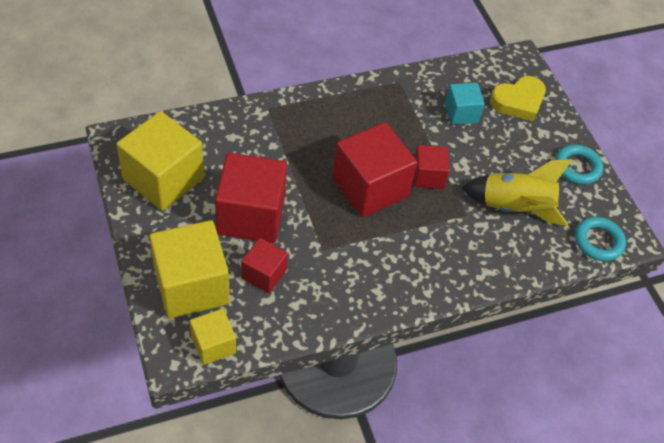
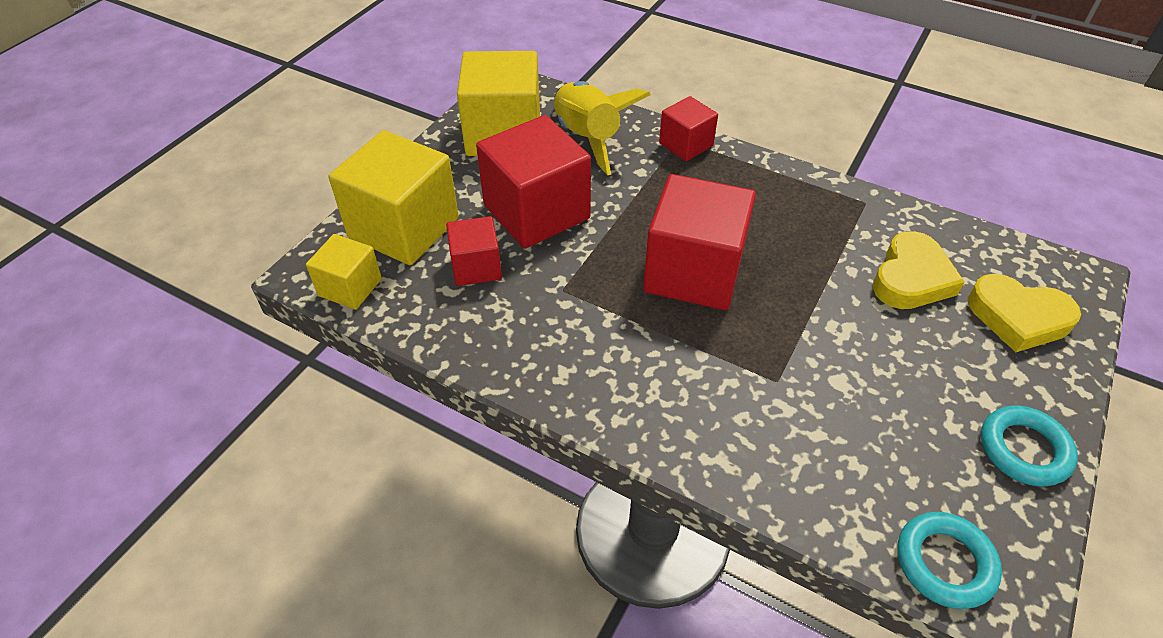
camera: 55 degrees right, 5 degrees down
red cube [414,145,450,189] -> red cube moved to [659,96,718,161]
turquoise cube [445,83,485,125] -> yellow heart [873,231,965,309]
yellow rocket [461,159,572,226] -> yellow rocket moved to [554,81,651,175]

